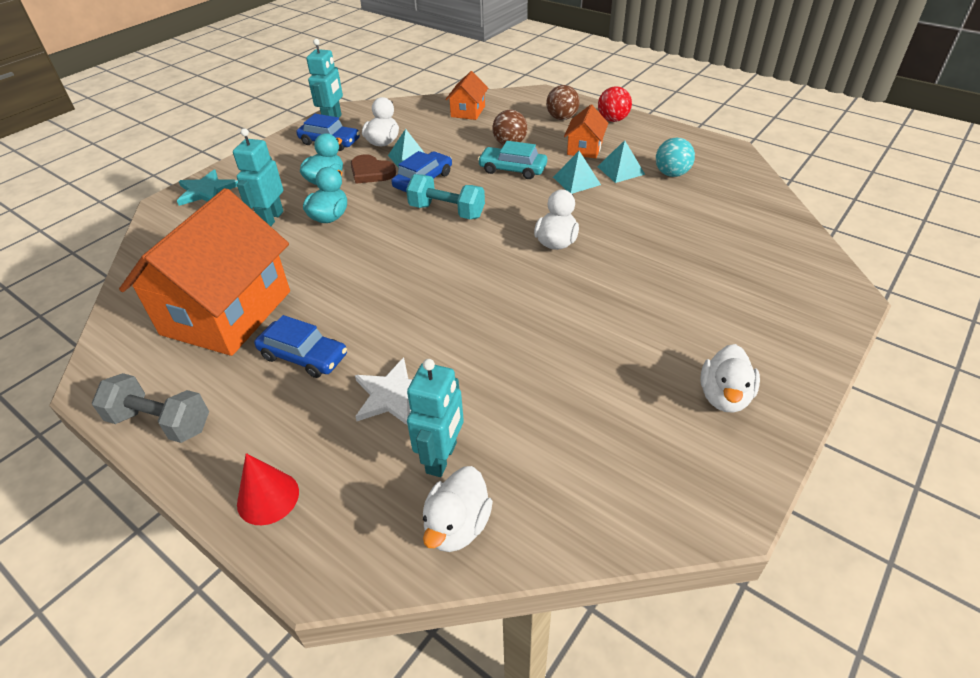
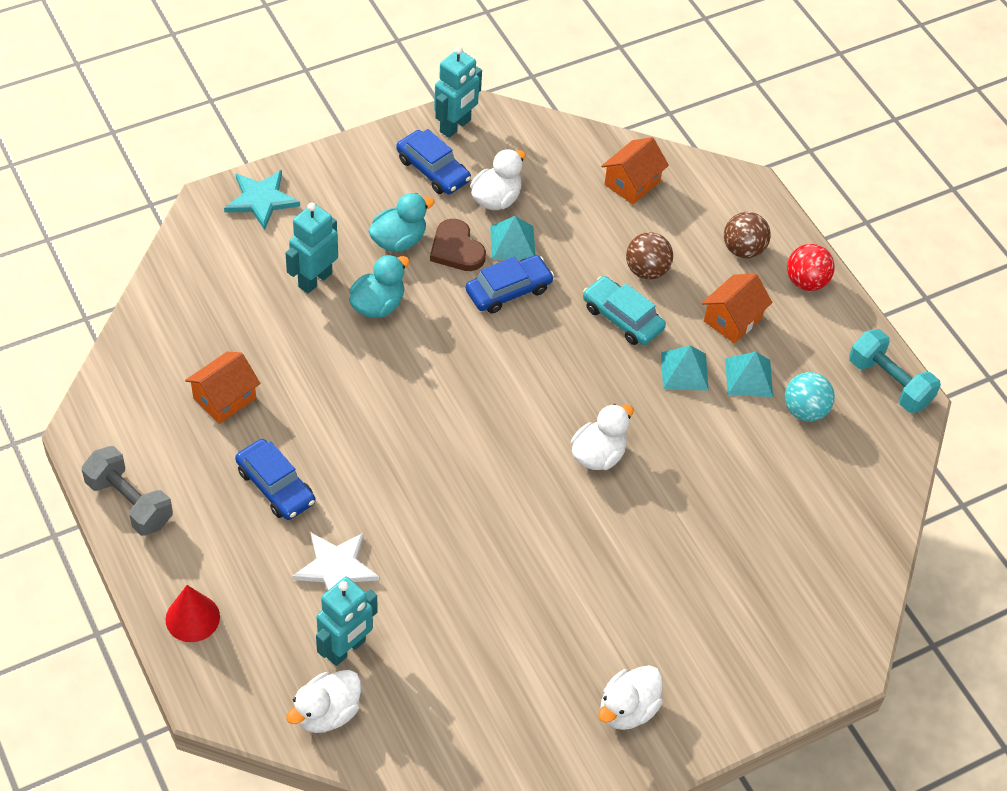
camera: 20 degrees right, 10 degrees up
orange house [119,188,290,356] -> orange house [185,352,261,424], size x0.45
turquoise dumbbell [406,174,485,219] -> turquoise dumbbell moved to [849,329,941,413]

